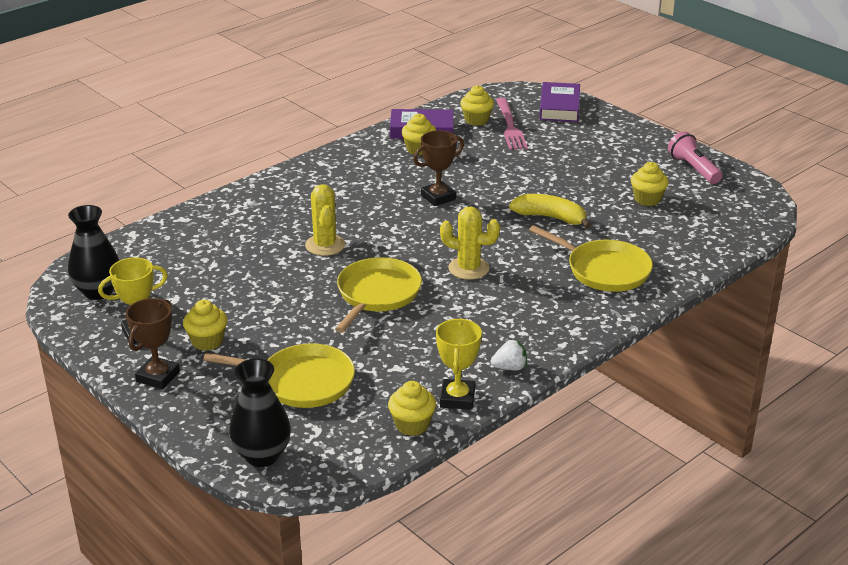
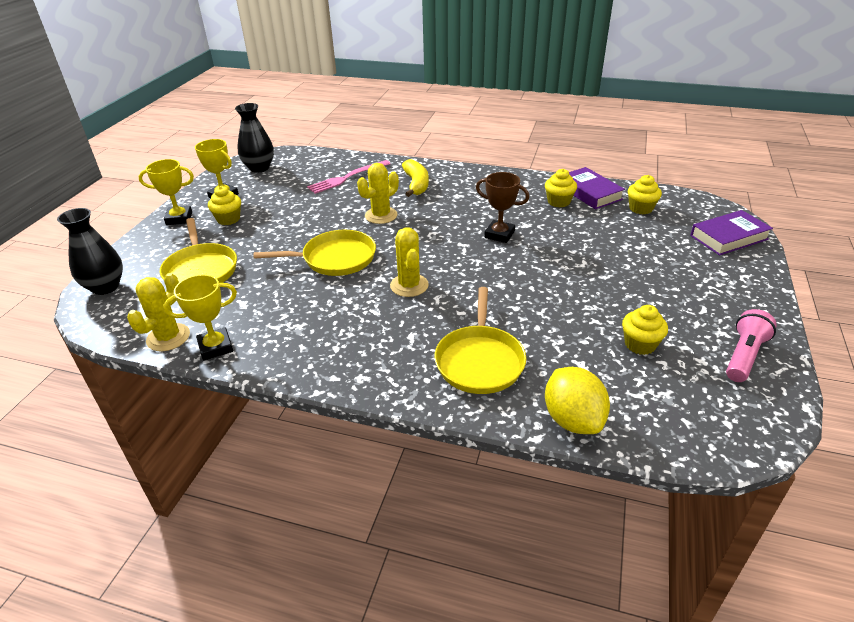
camera: 60 degrees right, 5 degrees up
brown trophy [126,298,180,389] -> yellow trophy [138,159,194,225]
yellow cupcake [388,381,436,436] -> yellow cactus [127,273,190,351]
white strawberry [491,339,527,370] -> none
pink fork [496,98,528,150] -> pink fork moved to [307,160,390,194]
yellow banana [509,194,591,228] -> yellow banana moved to [402,159,429,197]
none -> yellow lemon [545,367,610,434]

